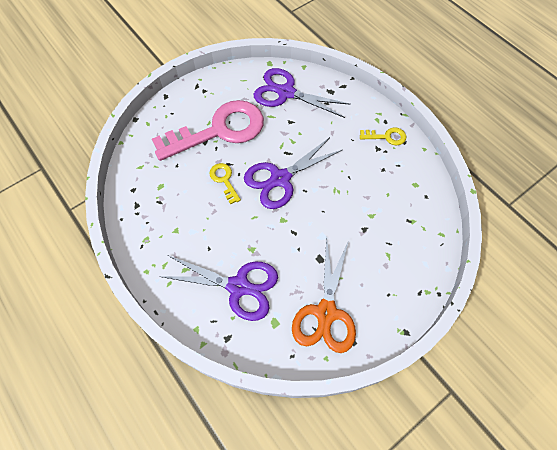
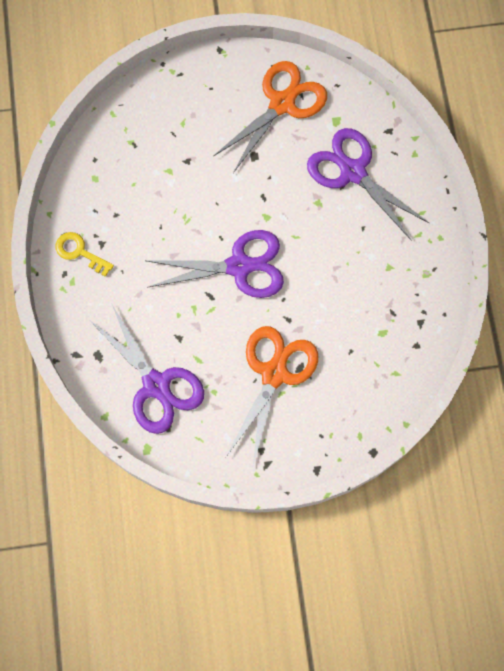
camera: 150 degrees left, 10 degrees up
pink key [152,100,264,161] -> orange scissors [226,326,318,465]
yellow key [209,163,241,204] -> none

